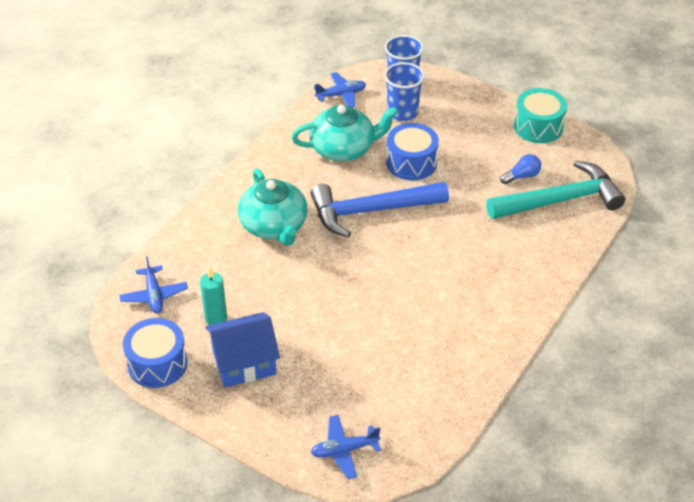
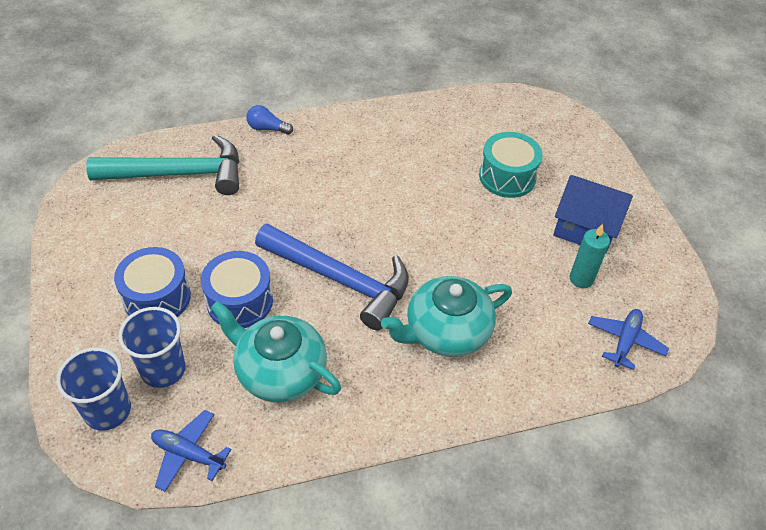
camera: 140 degrees left, 5 degrees up
blue drum [123,318,188,388] -> blue drum moved to [114,247,191,317]
turquoise teapot [238,168,307,246] -> turquoise teapot turned 135 degrees counterclockwise [381,276,512,357]
blue plane [311,415,381,479] -> none
turquoise hammer [486,160,625,219] -> turquoise hammer turned 150 degrees clockwise [86,134,240,195]
blue light bulb [500,154,541,184] -> blue light bulb moved to [246,105,293,135]
turquoise drum [514,88,567,143] -> turquoise drum moved to [479,132,543,198]

